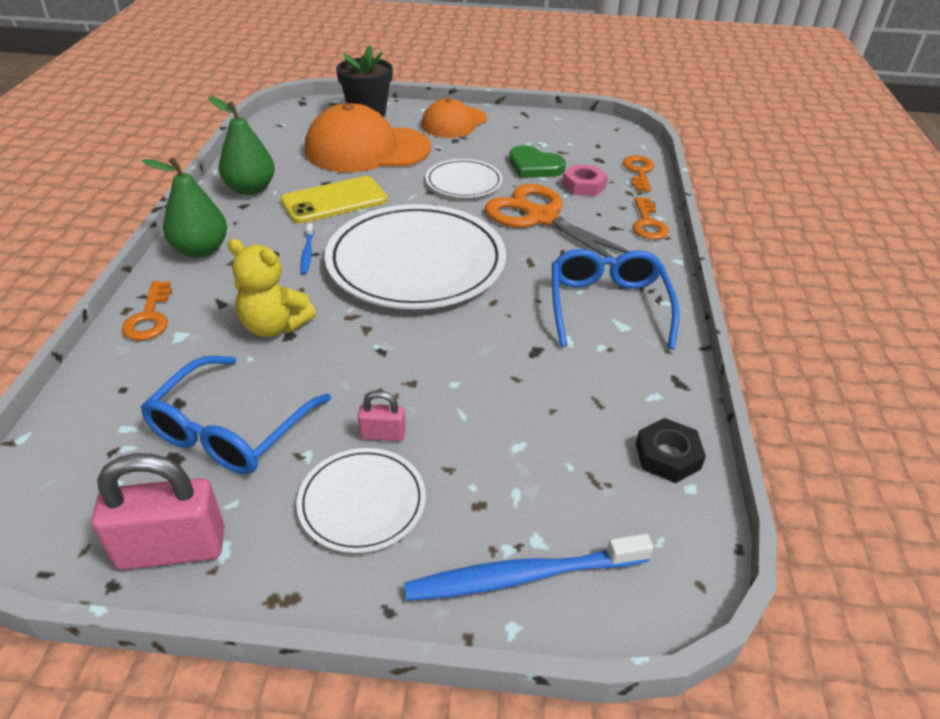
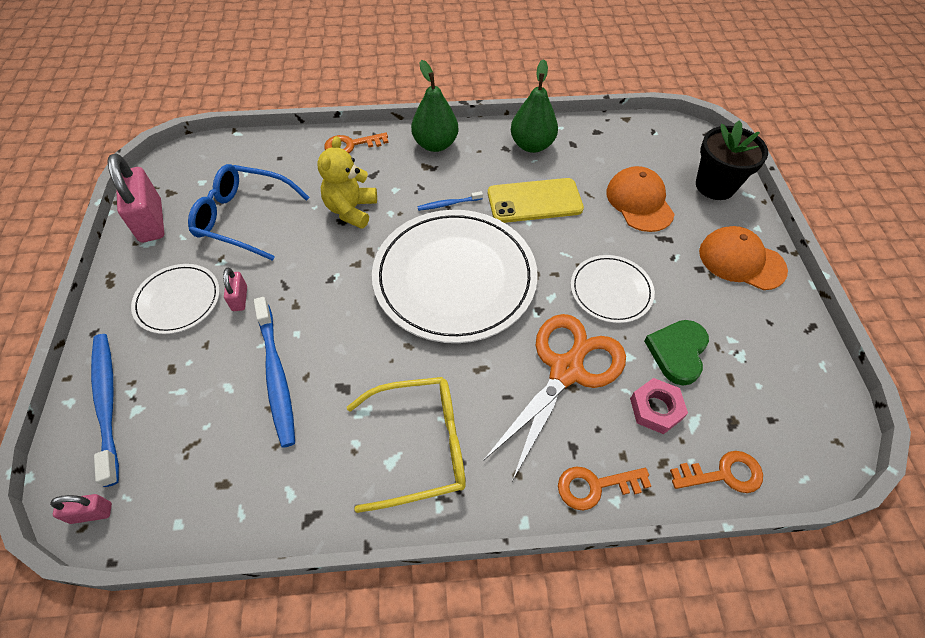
camera: 80 degrees right, 15 degrees up
yellow phone [281,176,388,223] -> yellow phone turned 60 degrees counterclockwise [488,178,584,223]
orange cap [305,103,431,172] -> orange cap [606,166,675,232], size x0.62
blue glasses [552,249,679,349] -> yellow glasses [347,377,466,513]
black nut [636,418,706,483] -> none
none -> pink padlock [50,494,112,524]
none -> blue toothbrush [254,297,295,448]

